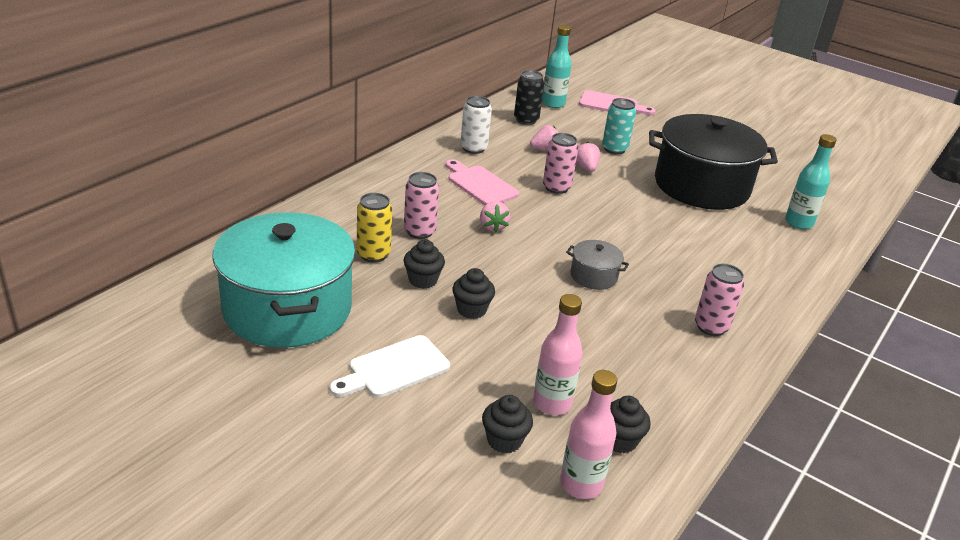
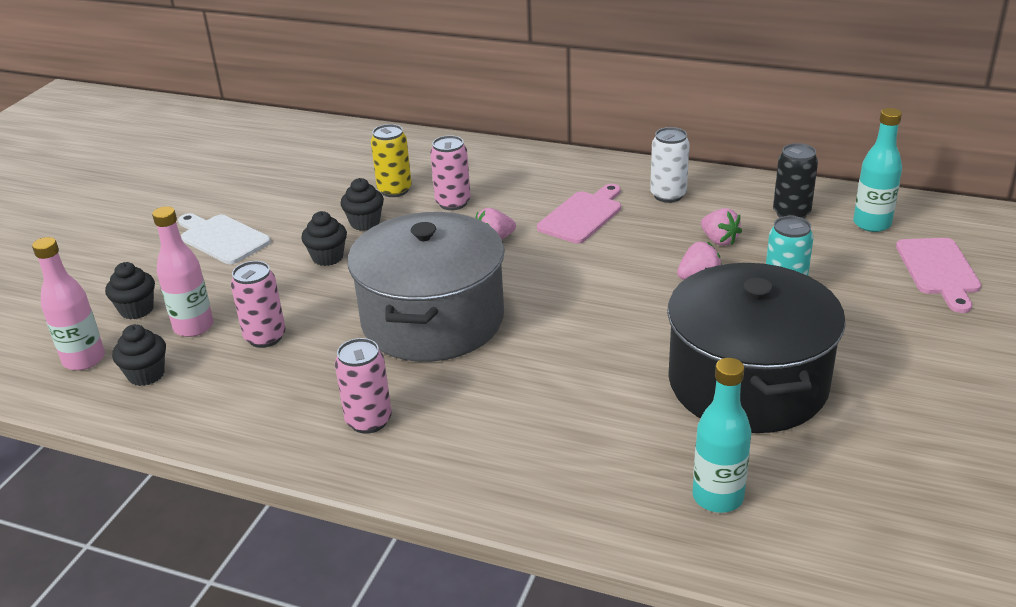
camera: 80 degrees right, 0 degrees up
turquoise pot [212,212,356,348] -> none
pink can [543,133,578,194] -> pink can moved to [231,261,286,348]
grey pot [566,240,629,290] -> grey pot [348,212,504,362], size x2.40

